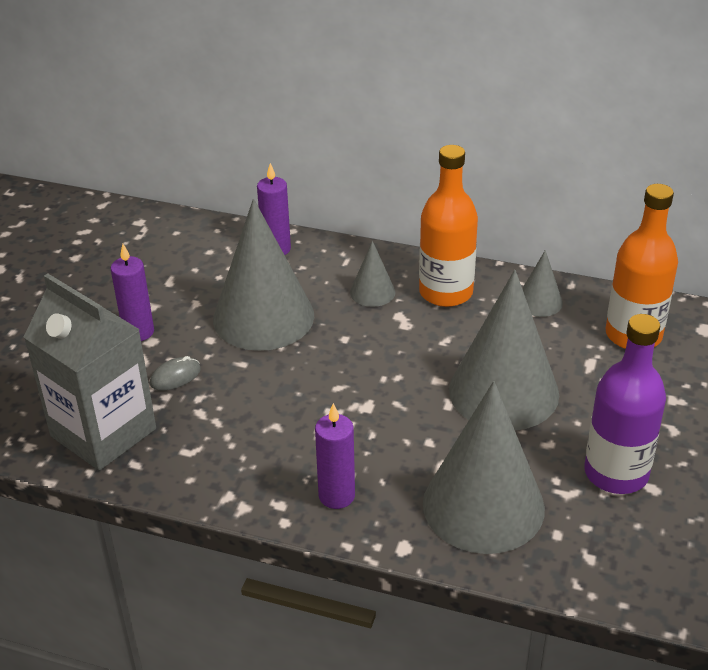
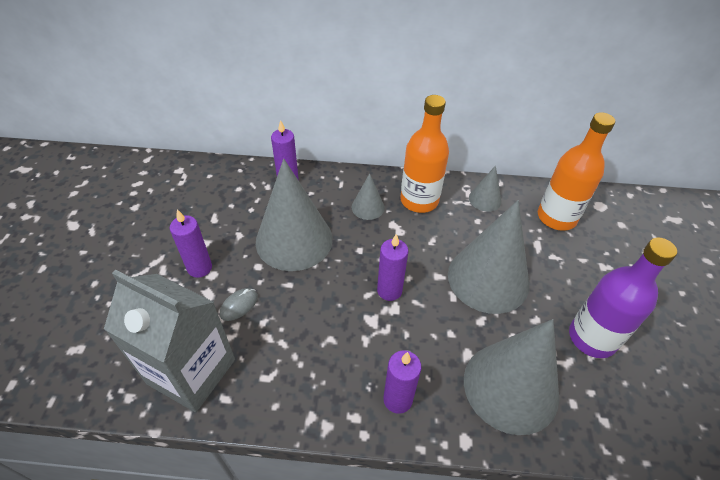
camera: 15 degrees left, 10 degrees up
none -> purple candle [377,234,408,301]

